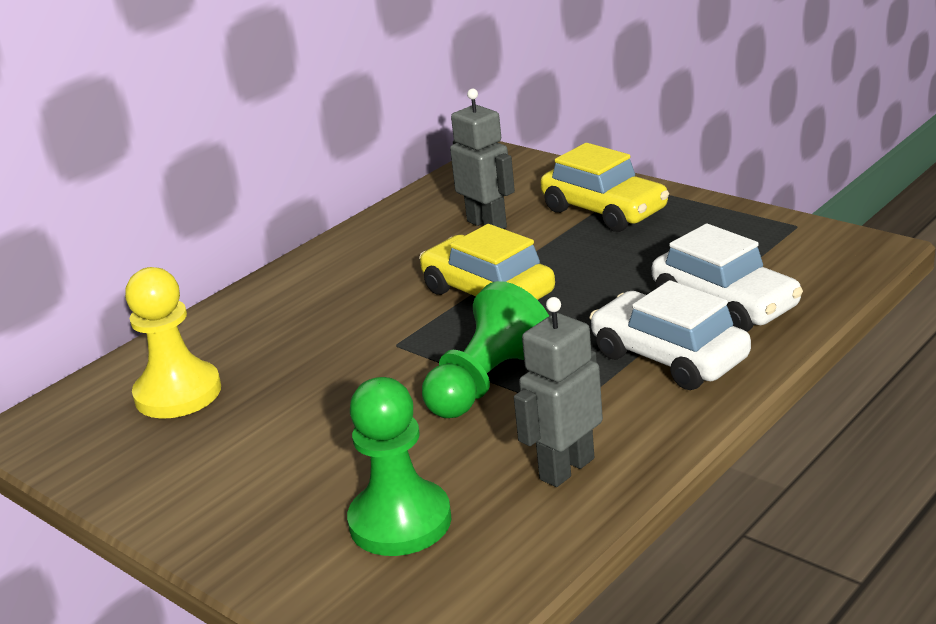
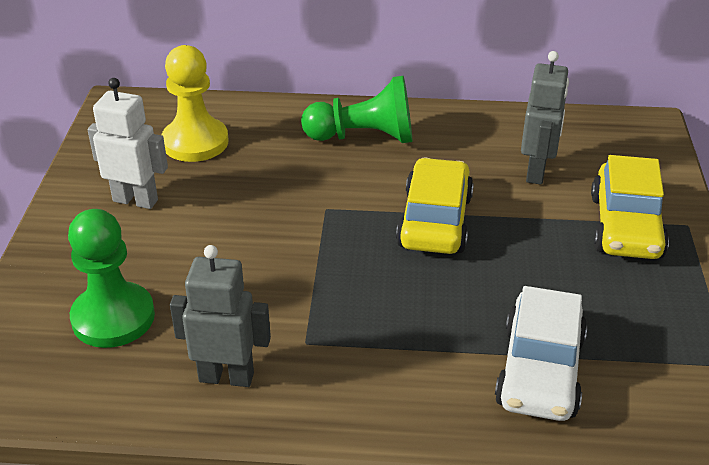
camera: 50 degrees right, 10 degrees up
green pawn [422,281,549,418] -> green pawn moved to [301,76,412,143]
white car [590,280,751,390] -> none
none -> white robot [87,78,168,209]

